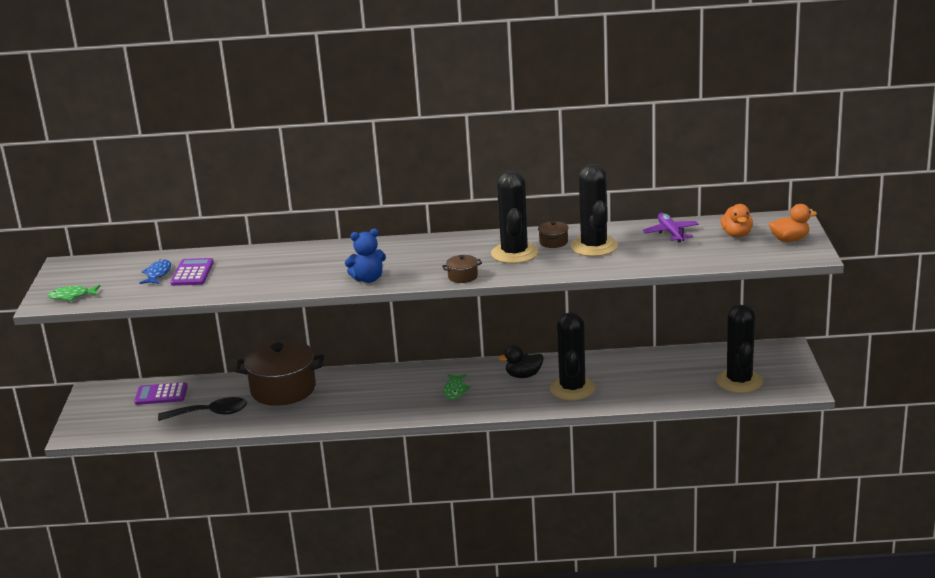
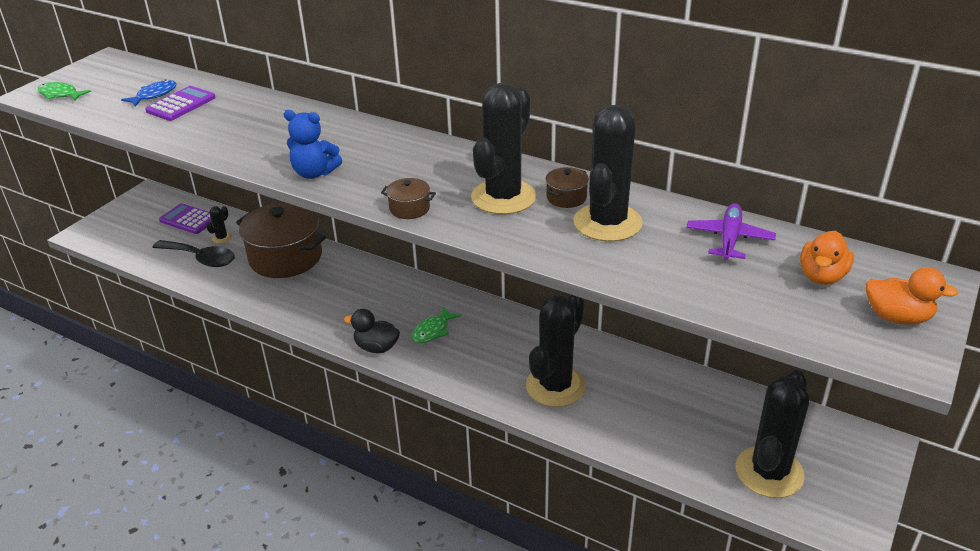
camera: 30 degrees right, 10 degrees up
black duck [498,346,543,378] -> black duck moved to [344,309,400,353]
none -> black cactus [206,206,232,244]

